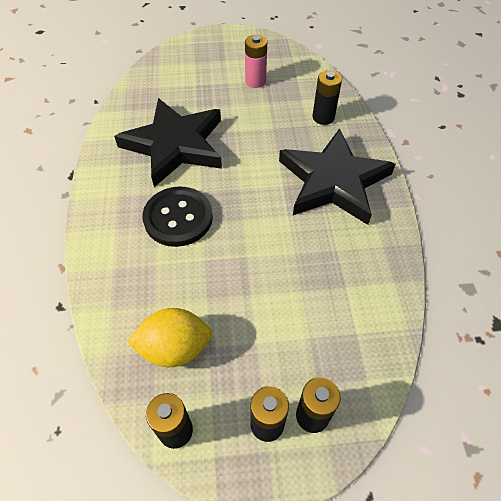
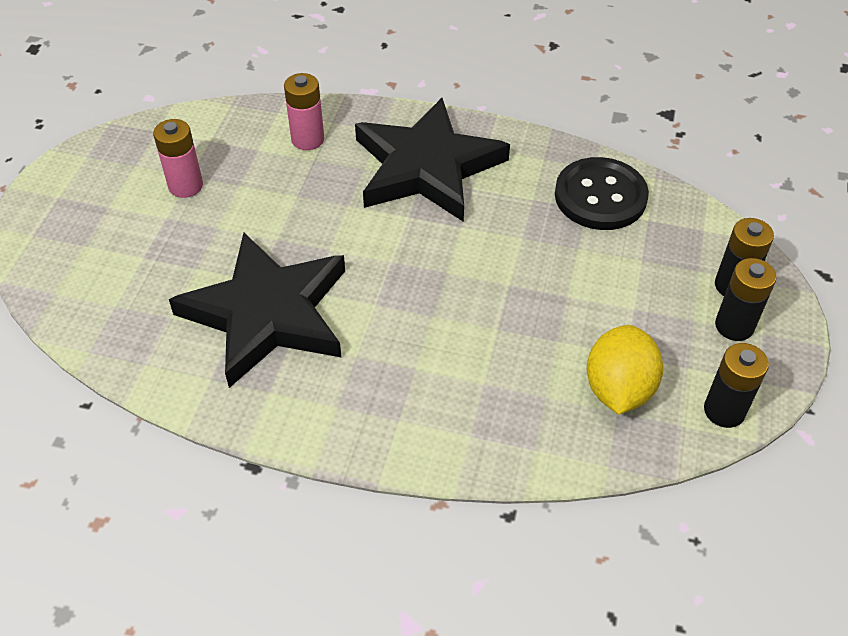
camera: 70 degrees left, 5 degrees down
black button [142,186,213,247] -> black button moved to [555,157,649,230]
black battery [312,70,342,125] -> pink battery [284,73,324,150]

